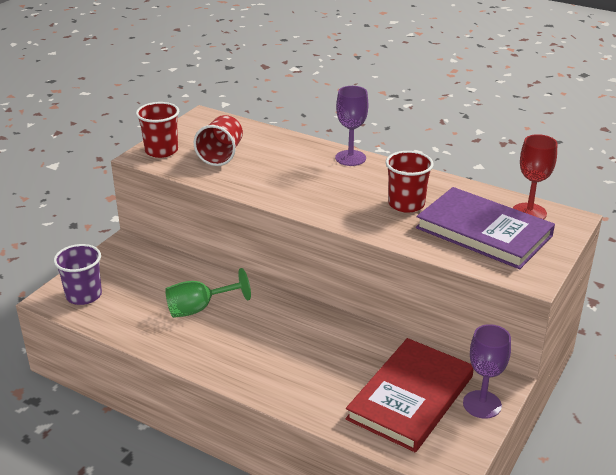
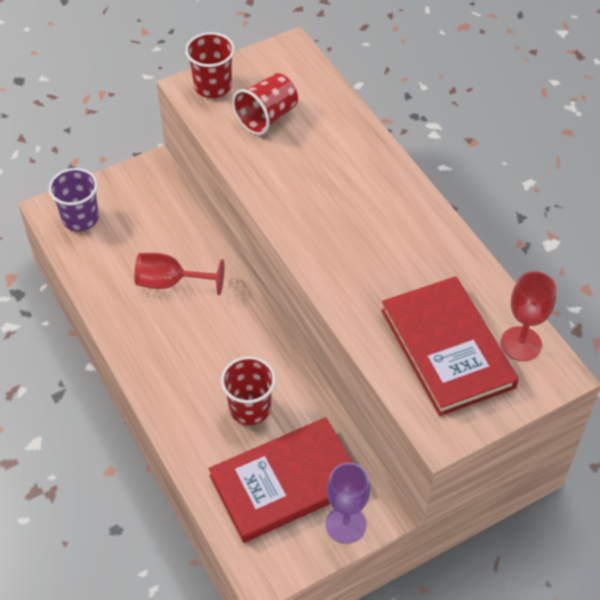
camera: 30 degrees right, 20 degrees up
green goblet [165,268,251,318] -> red goblet [134,253,225,295]
purple goblet [335,86,368,166] -> none
red cup [386,151,434,213] -> red cup moved to [221,356,276,425]
purple book [416,187,555,269] -> red book [381,276,519,416]

